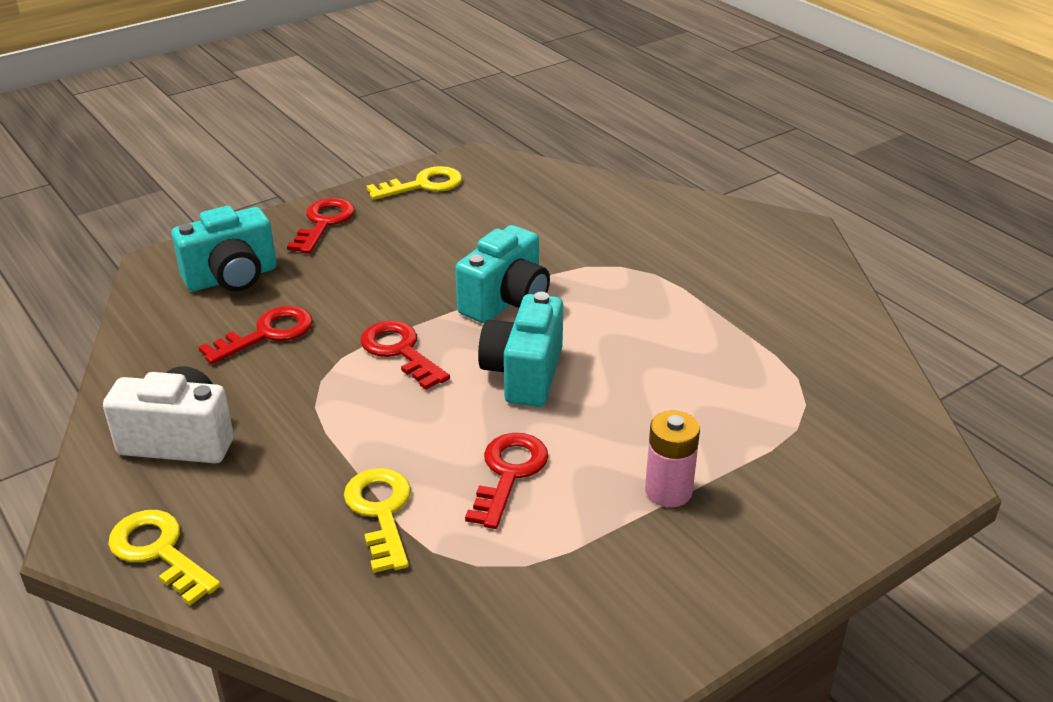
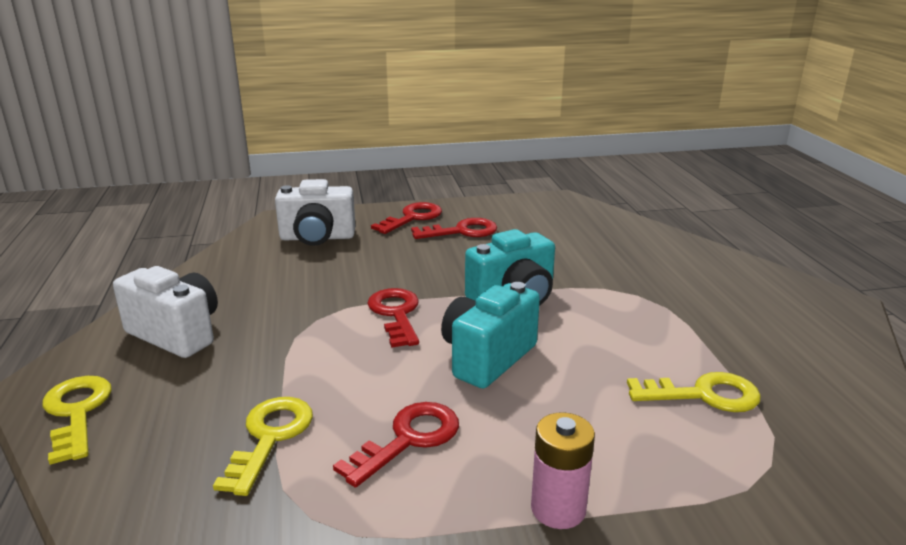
camera: 25 degrees right, 10 degrees down
turquoise camera [171,206,277,291] -> white camera [275,179,355,246]
red key [198,306,313,364] -> red key moved to [411,218,497,239]
yellow key [366,166,462,200] -> yellow key moved to [627,372,761,412]

